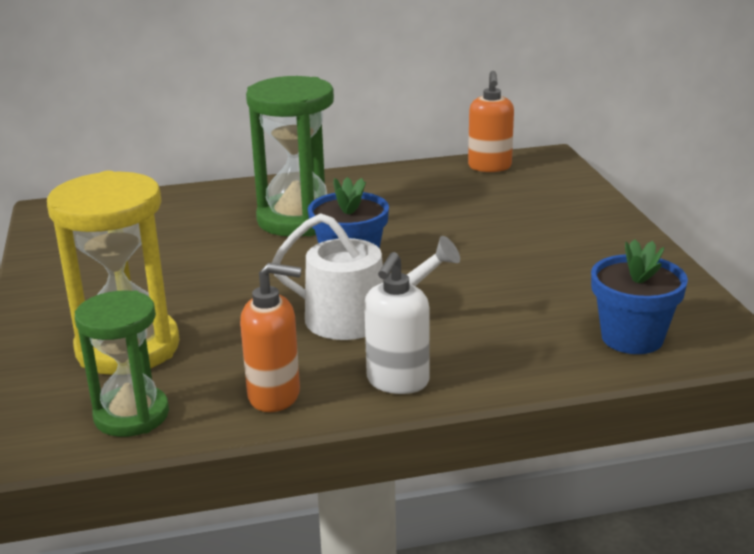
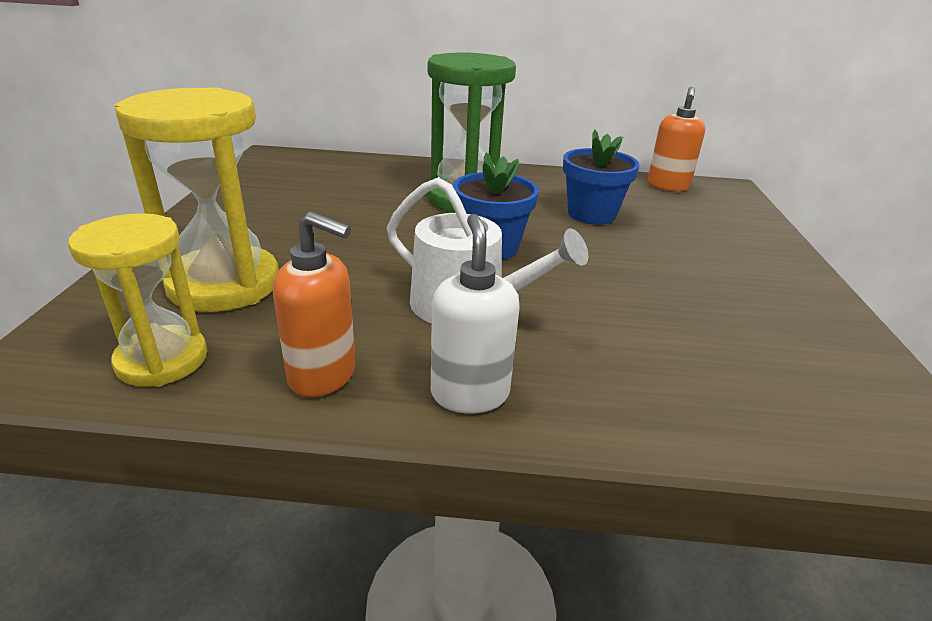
camera: 15 degrees right, 5 degrees up
green hourglass [75,290,169,437] -> yellow hourglass [68,213,208,387]
white soap dispenser [364,252,430,394] -> white soap dispenser turned 135 degrees clockwise [431,214,520,414]
blue flower pot [591,239,688,354] -> blue flower pot moved to [563,130,640,225]

